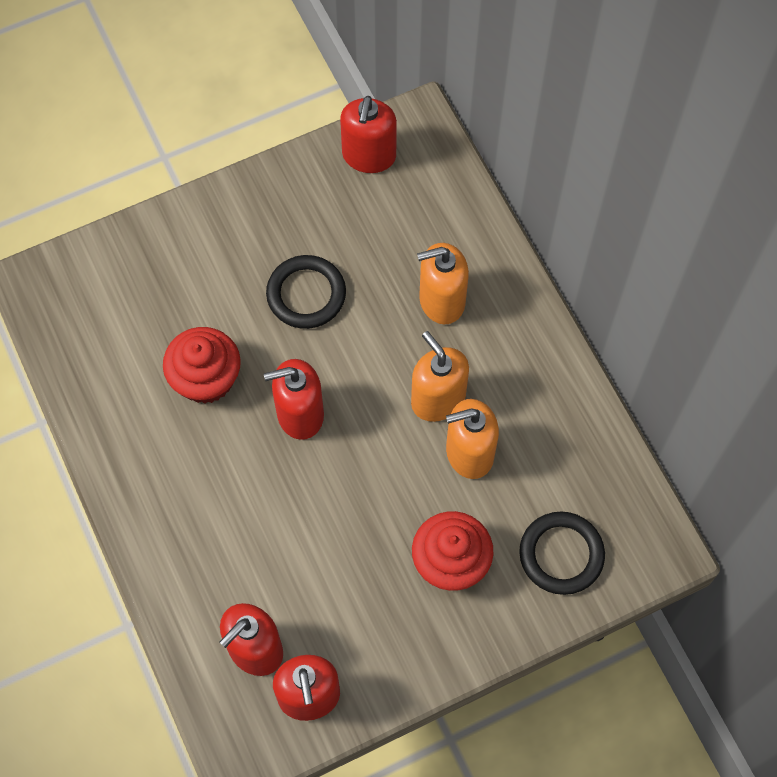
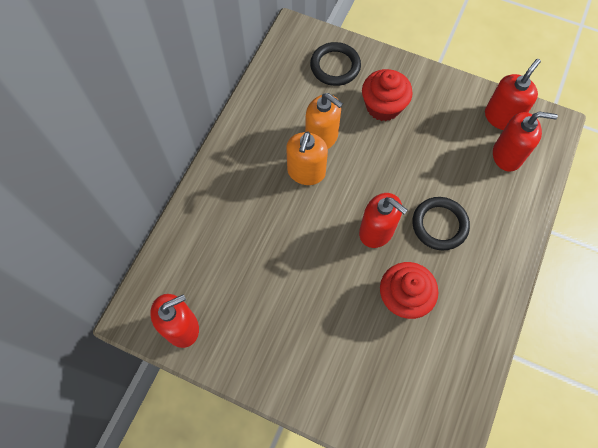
camera: 130 degrees left, 0 degrees up
black ring [266,255,346,329] -> black ring moved to [412,197,470,251]
orange soap dispenser [417,243,469,324] -> none

